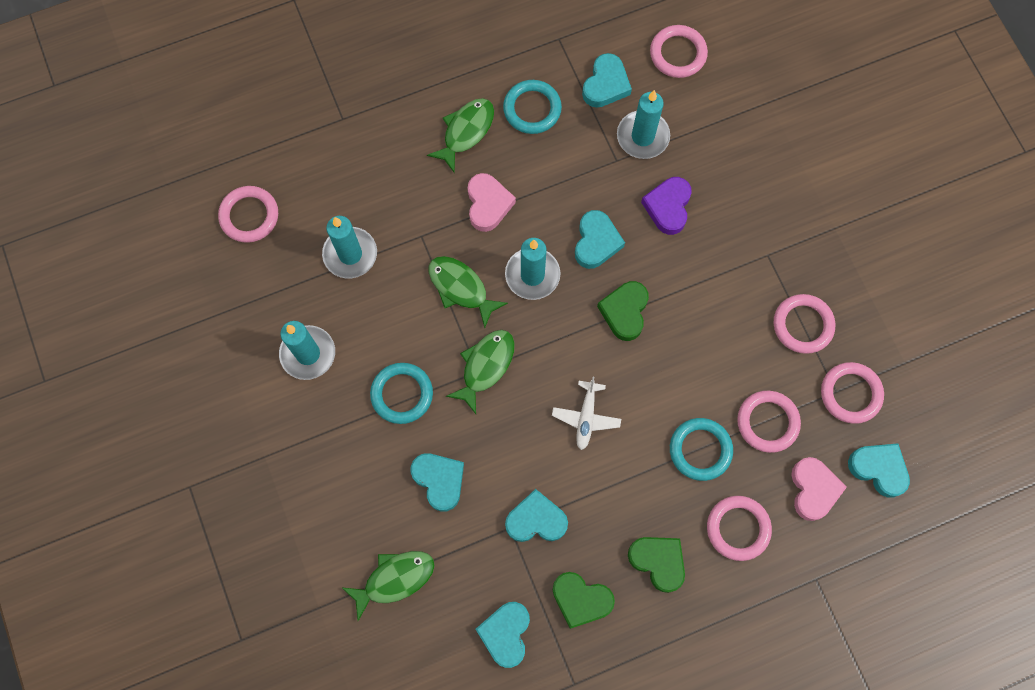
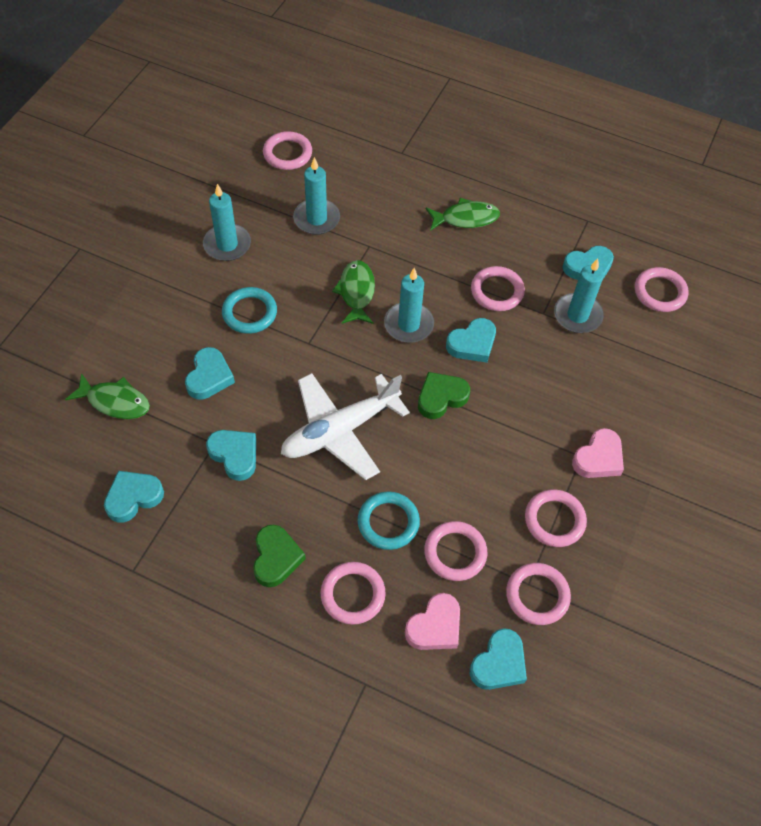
camera: 45 degrees right, 15 degrees down
green fish [446,330,515,414] -> none
pink heart [468,173,516,232] -> pink heart moved to [572,428,624,478]
turquoise ring [503,80,562,134] -> none
white plane [552,377,621,450] -> white plane [281,373,410,480], size x2.04
green heart [553,572,615,629] -> none
purple heart [641,177,692,235] -> none
turquoise heart [848,443,910,498] -> turquoise heart turned 45 degrees clockwise [470,628,527,690]
none -> pink ring [471,266,525,311]

